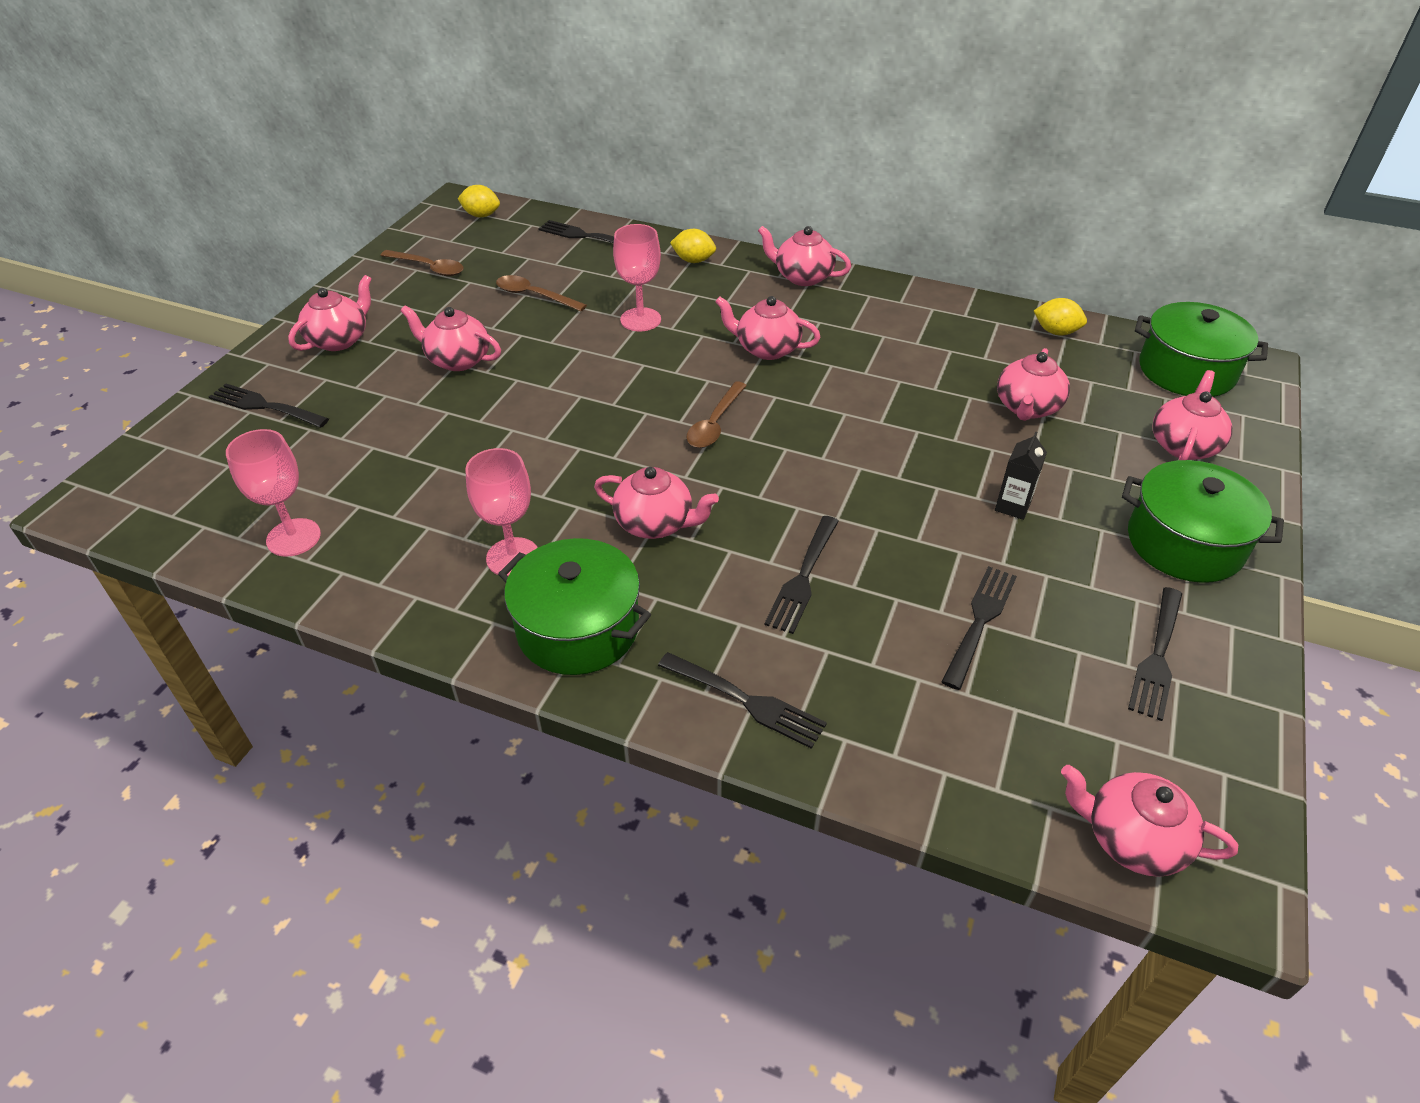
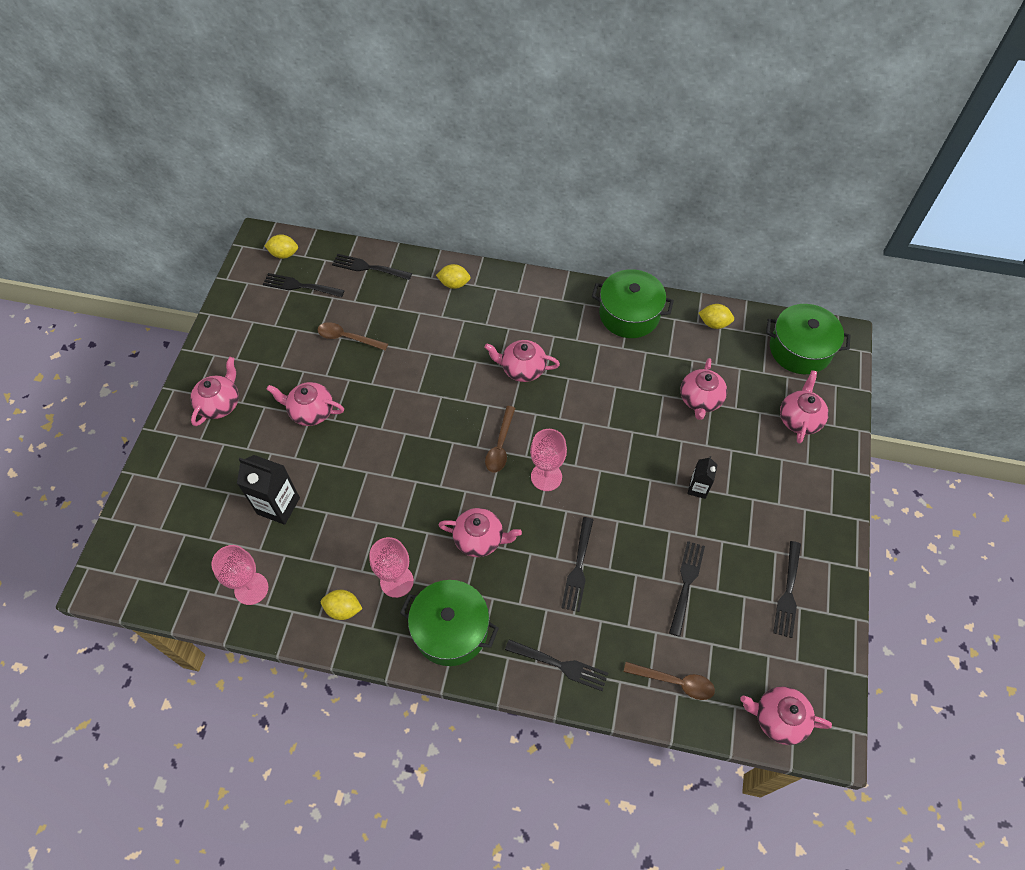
camera: 10 degrees left, 15 degrees up
black fork [209,384,329,428] -> black fork moved to [263,273,345,297]
brown spoon [380,250,463,276] -> brown spoon moved to [624,662,715,700]
pink goblet [613,224,661,331] -> pink goblet moved to [530,429,567,491]
pink teapot [758,226,851,286] -> none
green pot [1122,460,1284,583] -> green pot moved to [592,269,674,338]
none -> black carton [237,455,300,525]
none -> yellow lemon [321,590,363,620]

